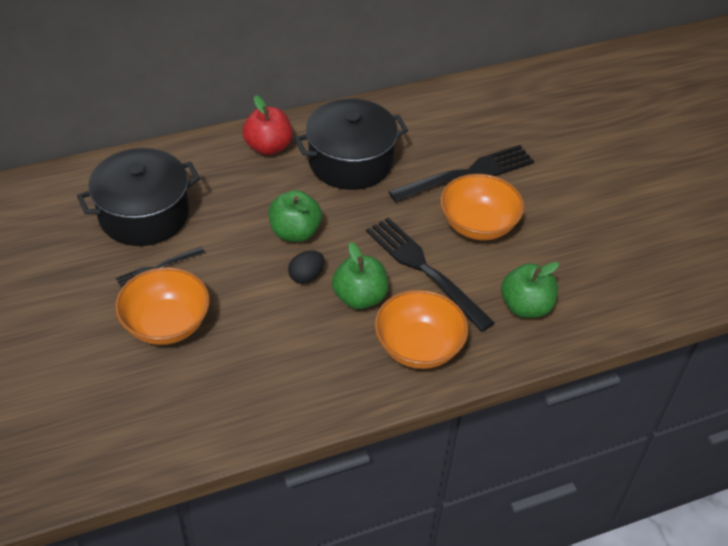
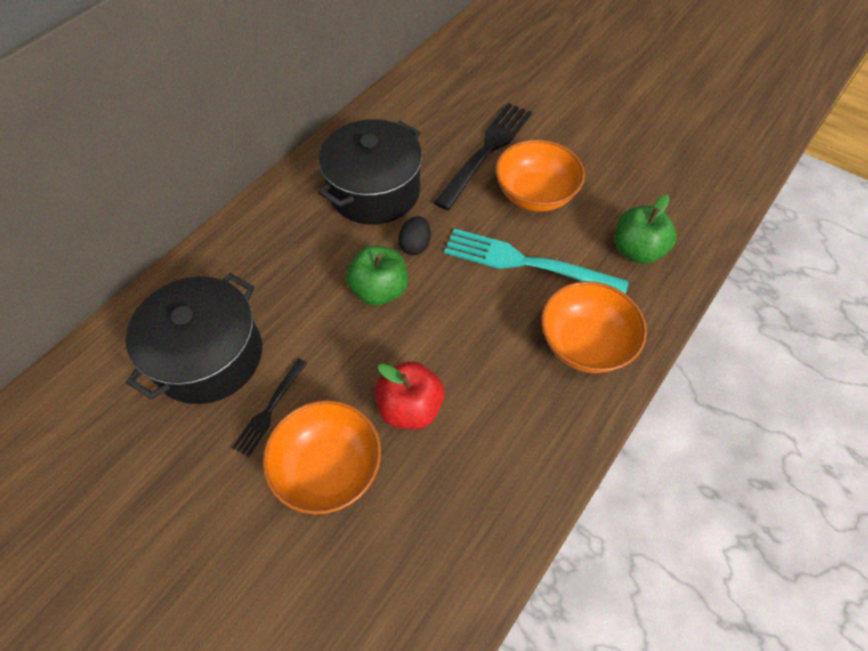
camera: 30 degrees left, 10 degrees up
red apple [243,95,292,155] -> red apple moved to [376,361,445,429]
black egg [288,251,324,284] -> black egg moved to [398,216,431,255]
green apple [332,242,388,309] -> none
black fork [366,217,495,332] -> turquoise fork [444,228,629,294]

